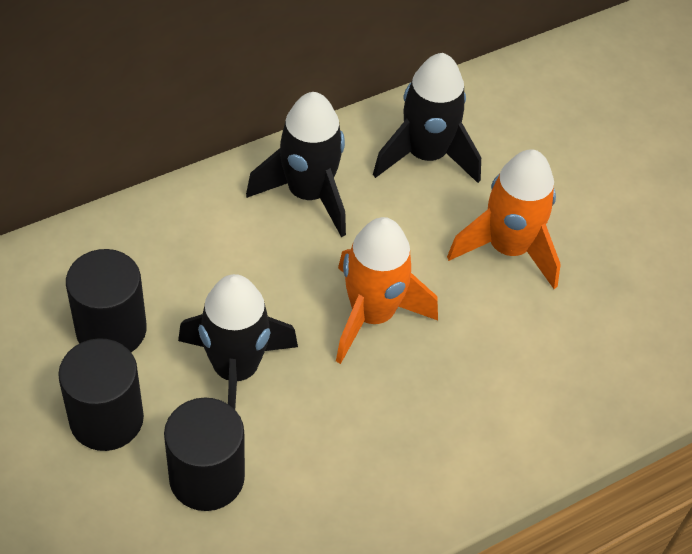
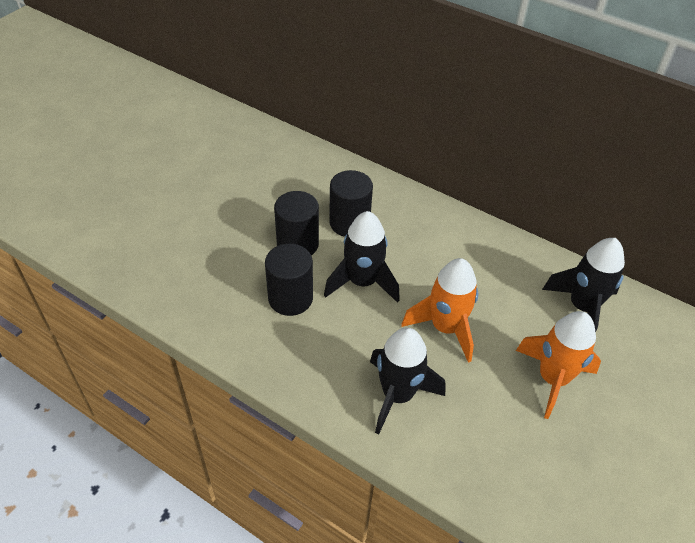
camera: 65 degrees right, 5 degrees down
black rocket [246,92,346,237] -> black rocket moved to [370,327,445,435]

